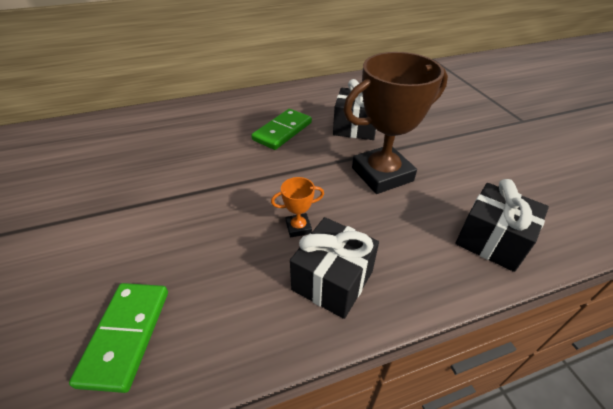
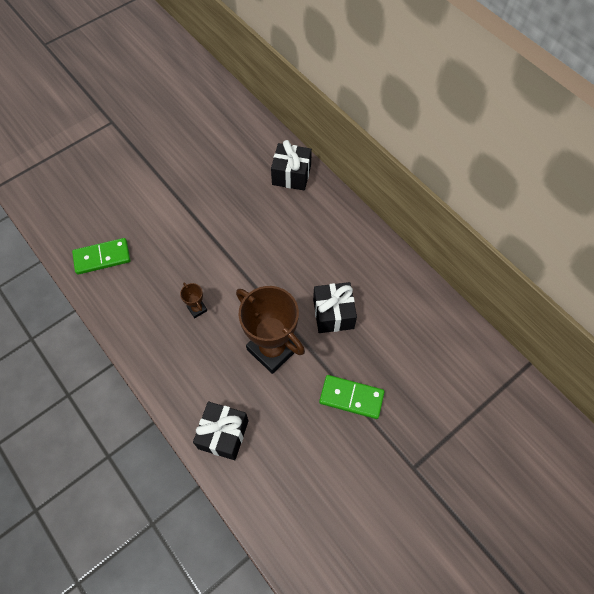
camera: 70 degrees right, 20 degrees up
green domino [251,109,312,150] -> green domino moved to [319,375,385,419]
orange trophy [271,177,324,238] -> brown trophy [180,282,207,318]
black gift [290,217,379,319] -> black gift moved to [271,140,312,191]

